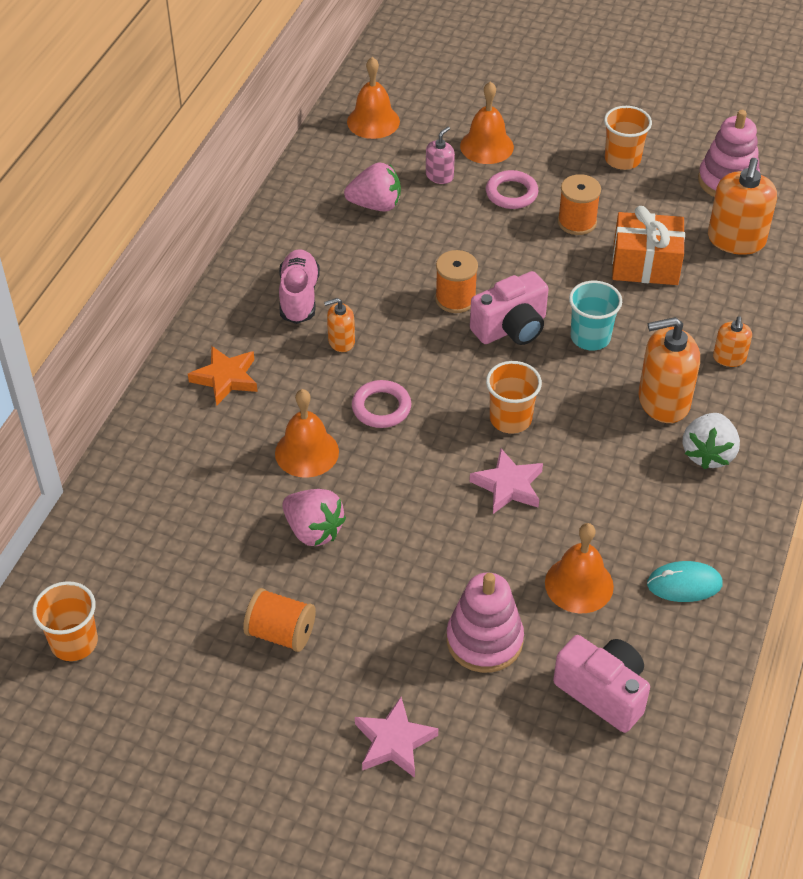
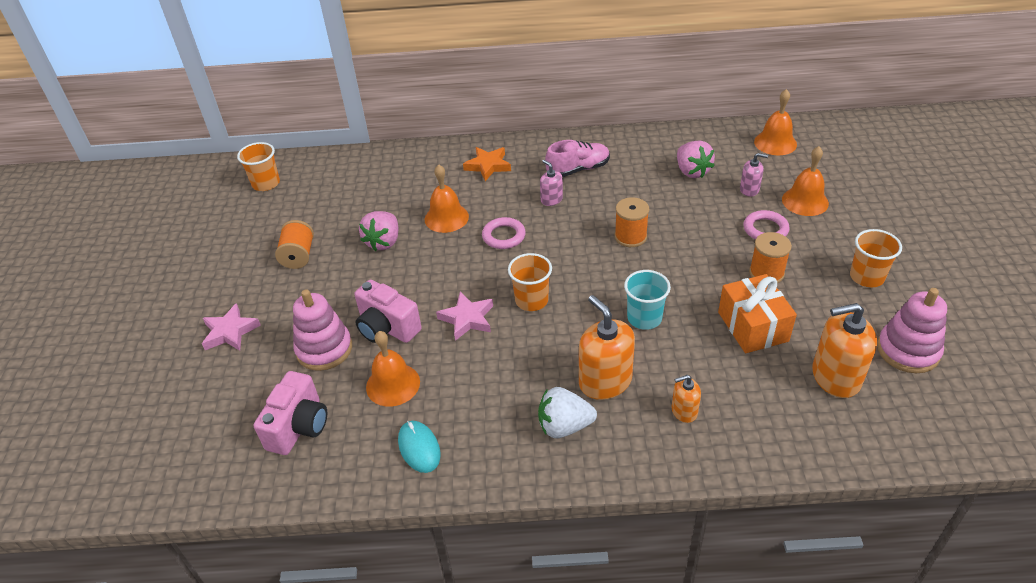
camera: 70 degrees right, 5 degrees down
orange soap dispenser [324,298,355,352] -> pink soap dispenser [540,160,563,206]
pink camera [470,271,549,345] -> pink camera moved to [354,280,422,343]

